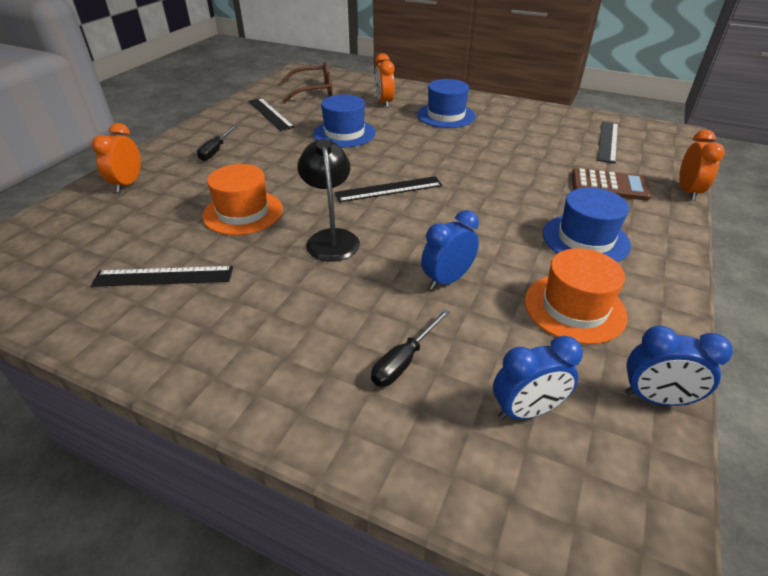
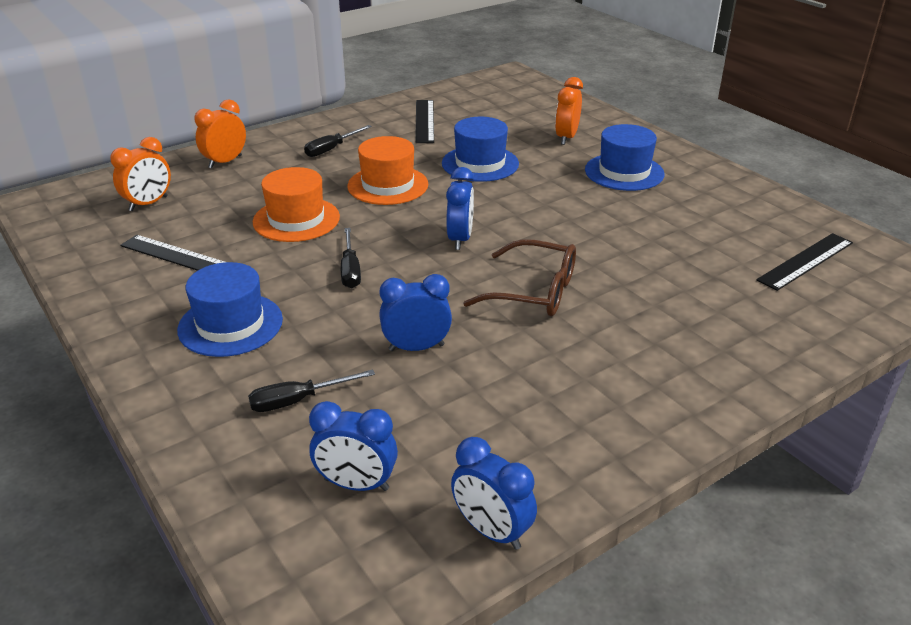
camera: 30 degrees right, 5 degrees down
brown glasses [280,62,333,103] -> brown glasses moved to [463,239,576,316]
black lamp [297,139,360,262] -> black screwdriver [341,228,361,288]
black ruler [335,176,442,202] -> blue clock [446,167,474,250]
orange hat [525,248,627,344] -> orange hat moved to [347,136,428,205]
blue hat [543,187,631,262] -> blue hat moved to [177,262,283,357]
brown calculator [572,168,651,201] -> none
orange clock [679,130,725,201] -> orange clock moved to [110,137,171,211]

